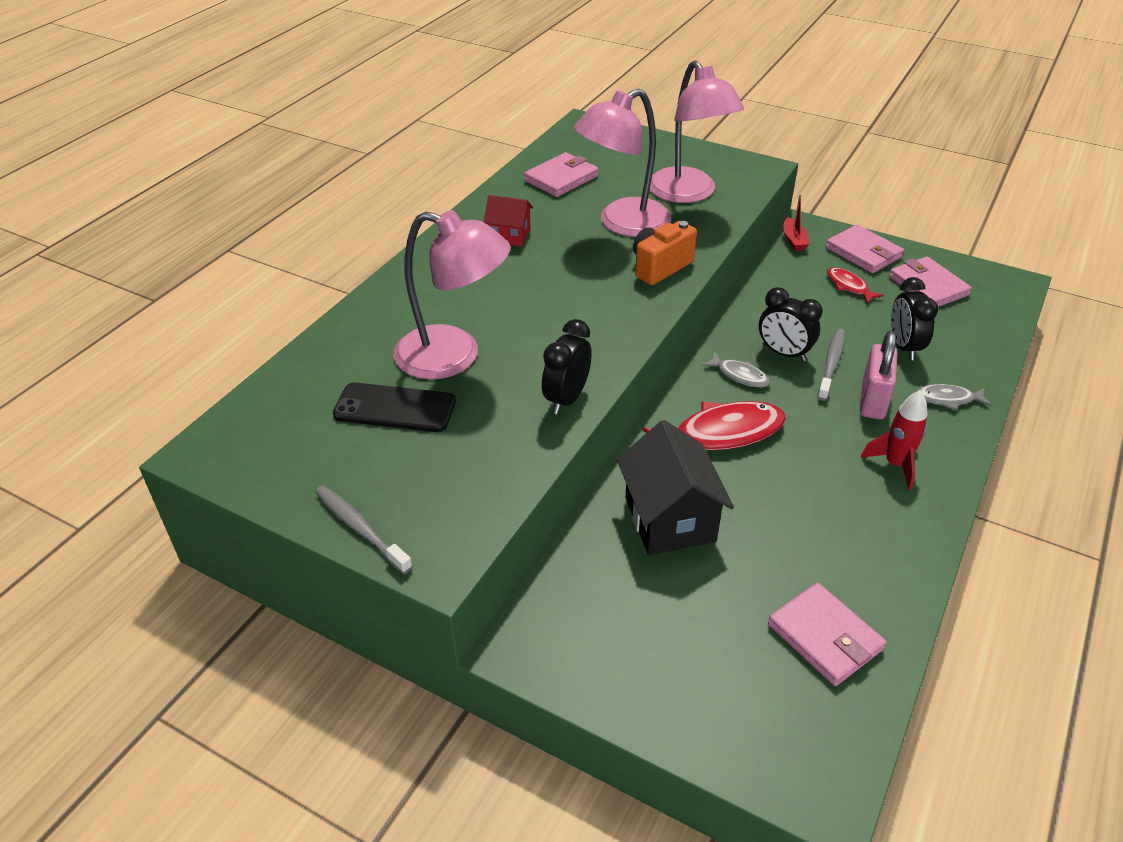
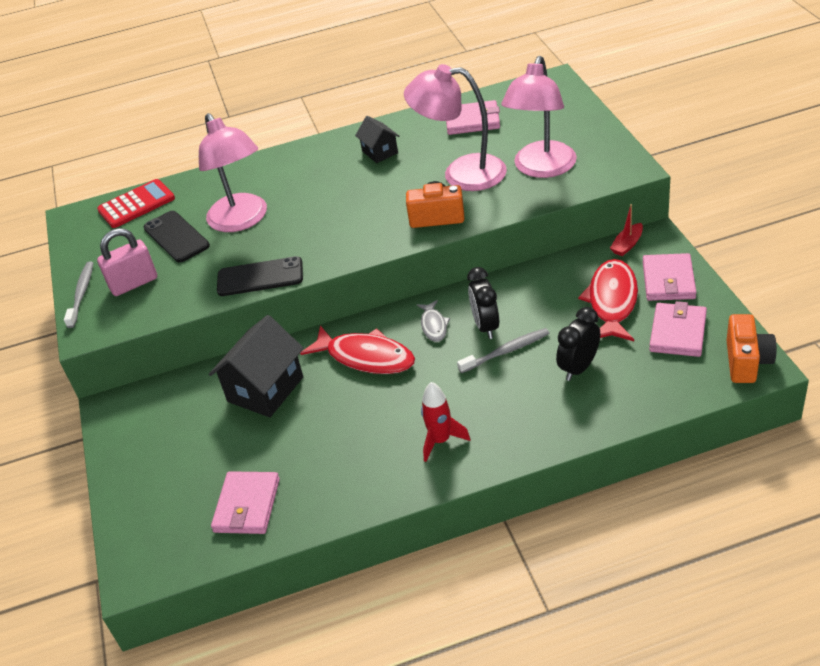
camera: 50 degrees right, 0 degrees up
red house [484,195,533,246] -> black house [355,116,399,163]
black clock [542,319,592,414] -> black phone [217,256,303,296]
red fish [827,267,884,304] -> red fish [578,259,638,341], size x1.92
pink padlock [860,331,897,420] -> pink padlock moved to [97,228,157,296]
grey fish [916,384,992,411] -> none
none -> red calculator [97,179,175,228]
none -> orange camera [726,314,777,383]

